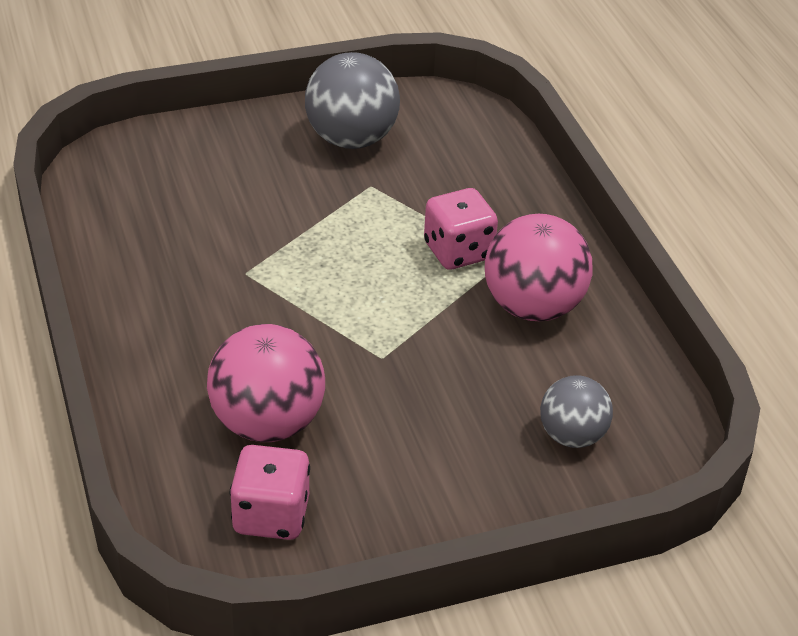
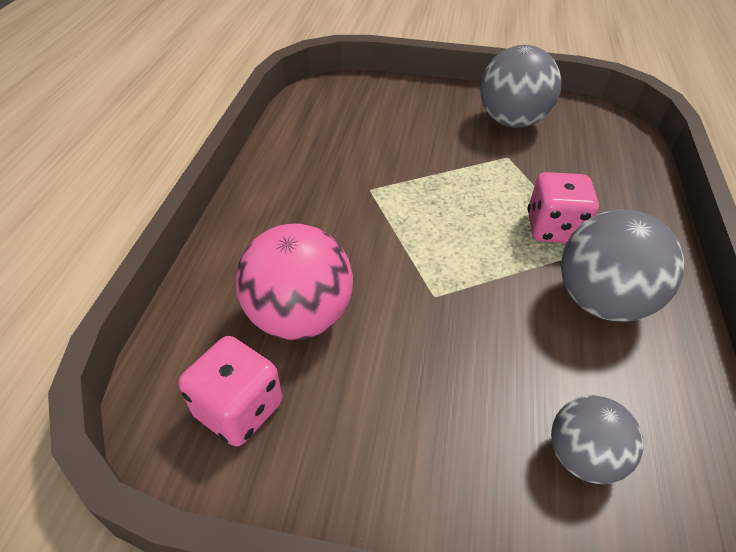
camera: 30 degrees right, 5 degrees up
pink ball [485,214,592,321] -> grey ball [561,210,684,322]

